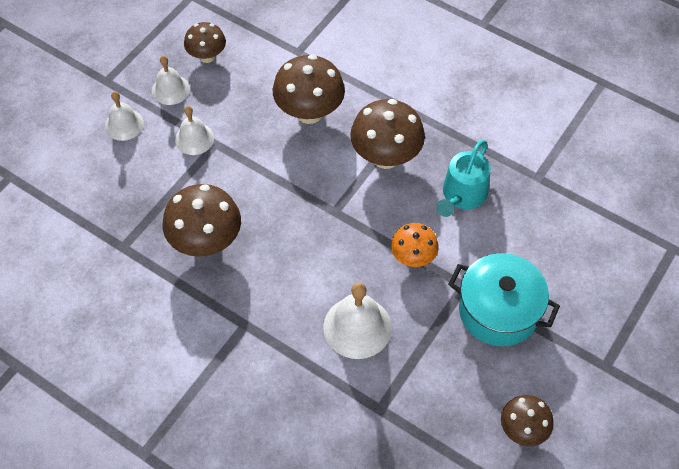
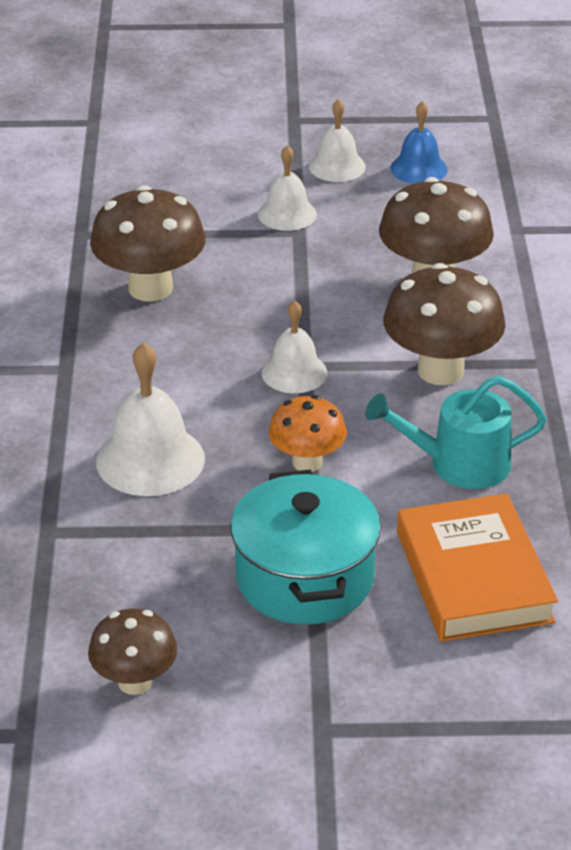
camera: 55 degrees right, 20 degrees down
white bell [105,92,144,141] -> white bell moved to [262,300,327,393]
brown mushroom [184,22,226,63] -> blue bell [390,101,448,184]
none -> orange book [397,493,558,642]

